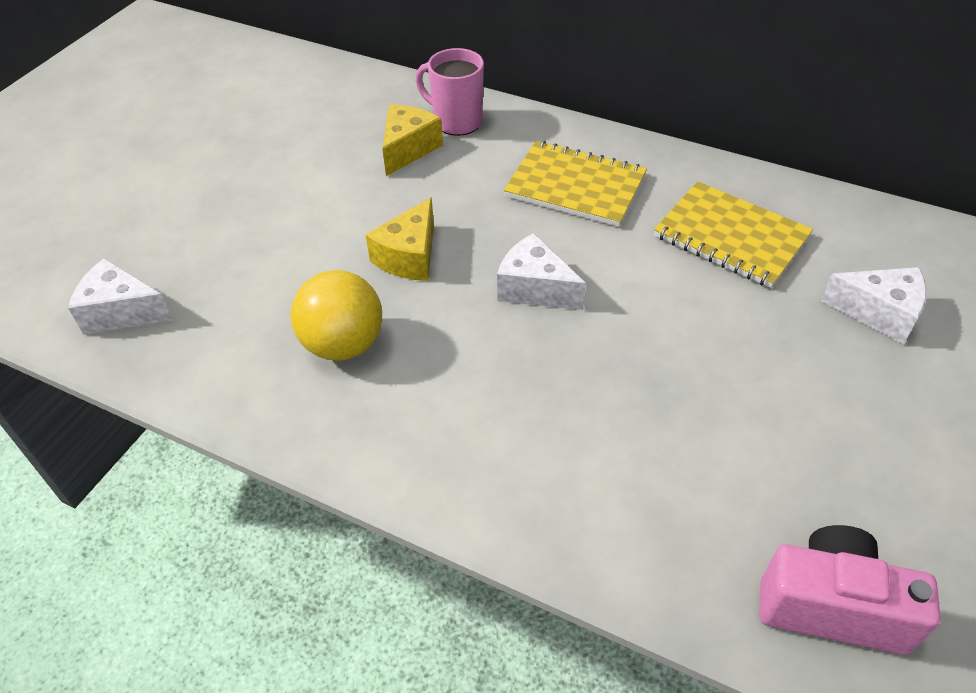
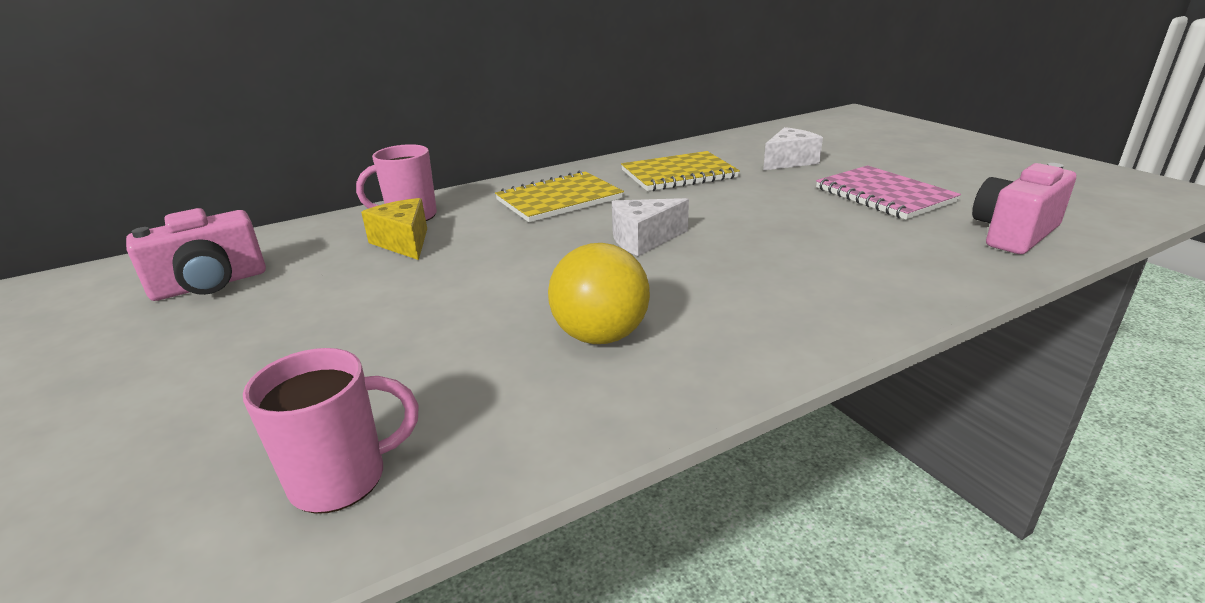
camera: 55 degrees left, 20 degrees down
white cheese [68,258,173,335] -> pink mug [243,348,419,514]
yellow cheese [365,197,434,281] -> none
none -> pink camera [126,208,266,301]
none -> pink notebook [816,165,961,220]

